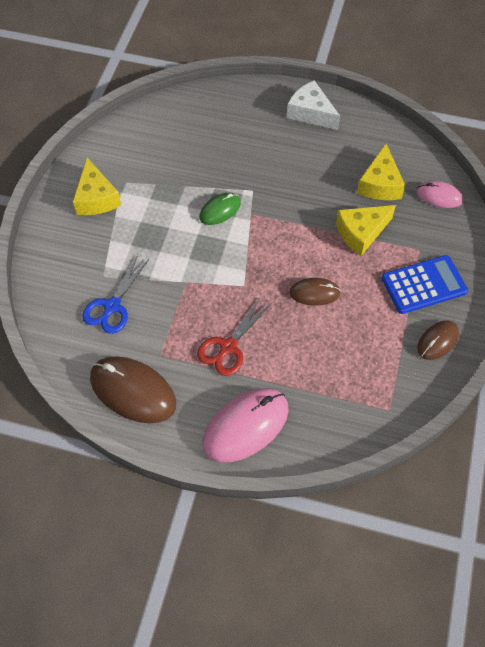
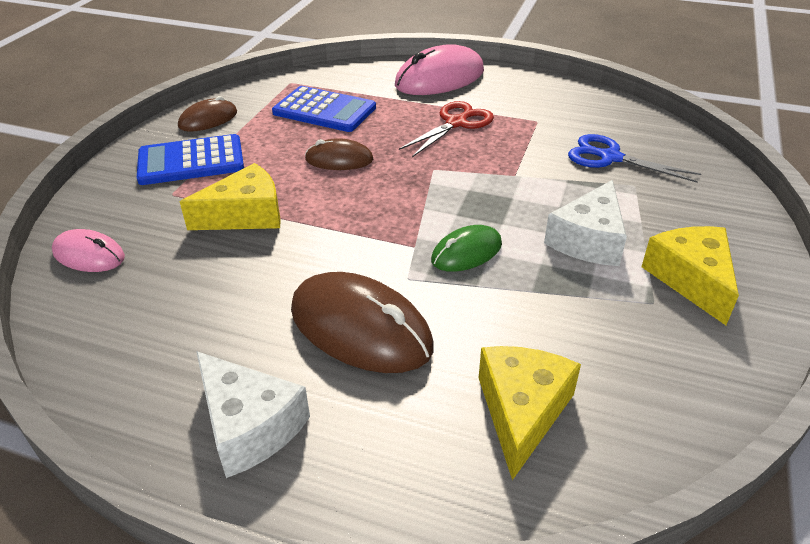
camera: 175 degrees left, 20 degrees down
blue scissors [82,255,149,334] -> blue scissors turned 90 degrees counterclockwise [568,134,701,183]
brown mouse [90,356,176,423] -> brown mouse moved to [291,272,434,373]
yellow cheese [357,144,405,200] -> yellow cheese moved to [479,346,581,480]
none -> blue calculator [272,86,376,132]
none -> white cheese [544,180,627,266]

